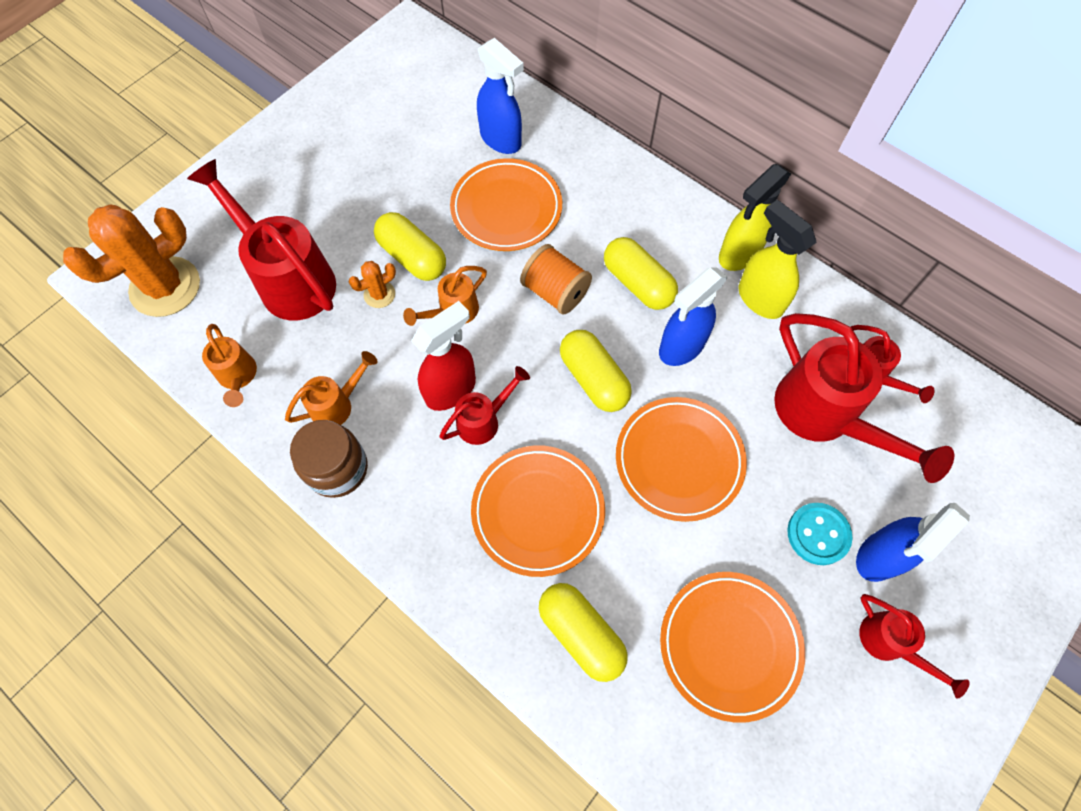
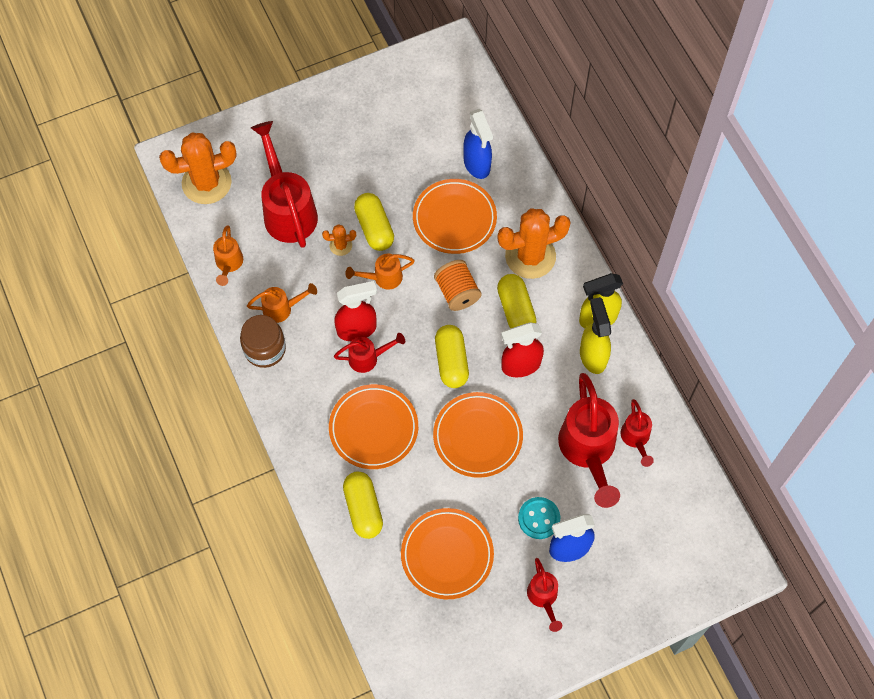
camera: 25 degrees right, 0 degrees up
blue spray bottle [659,267,728,366] -> red spray bottle [501,322,544,378]
none -> orange cactus [497,208,571,279]

